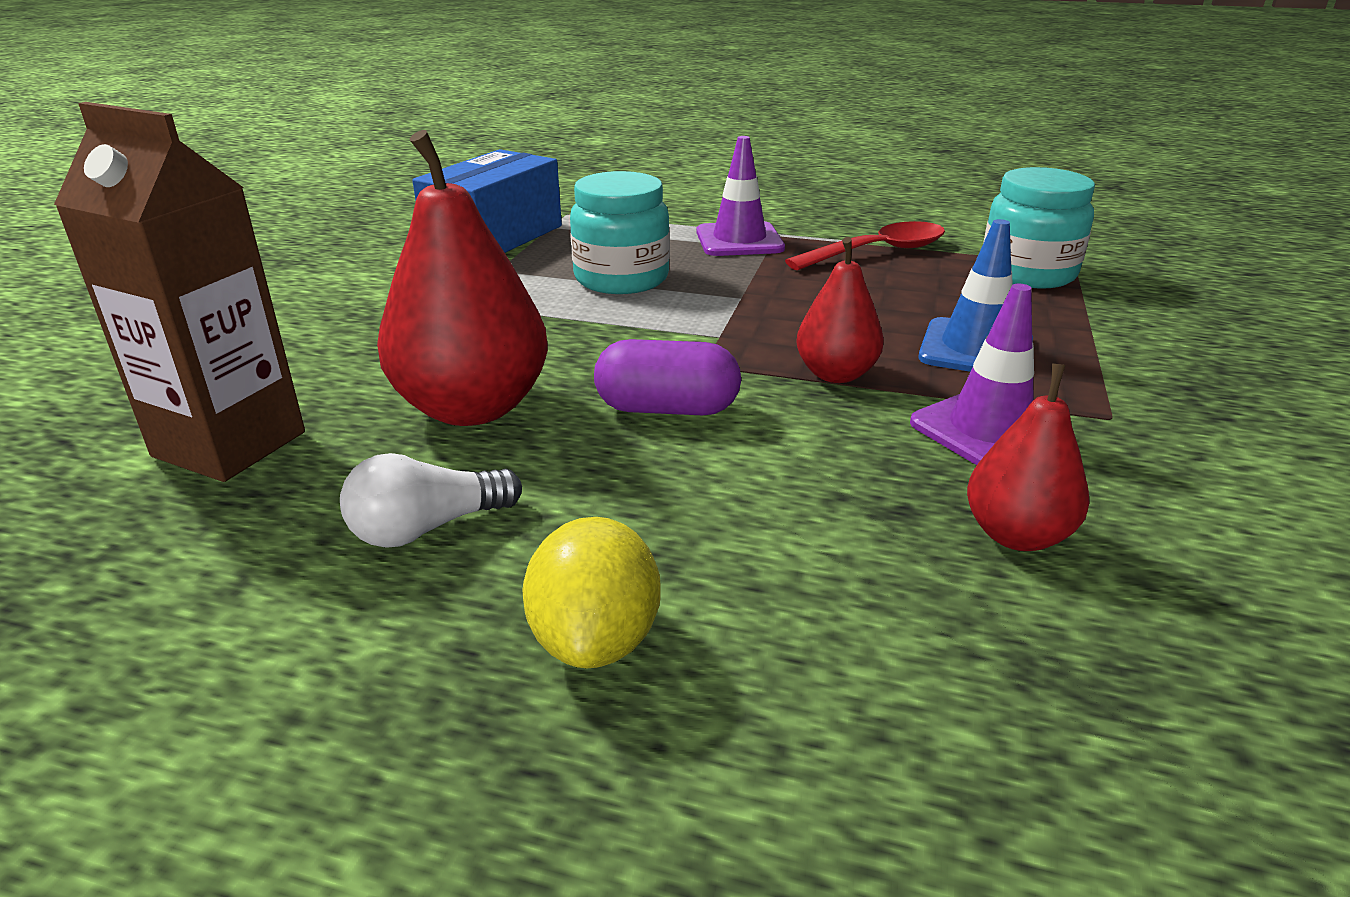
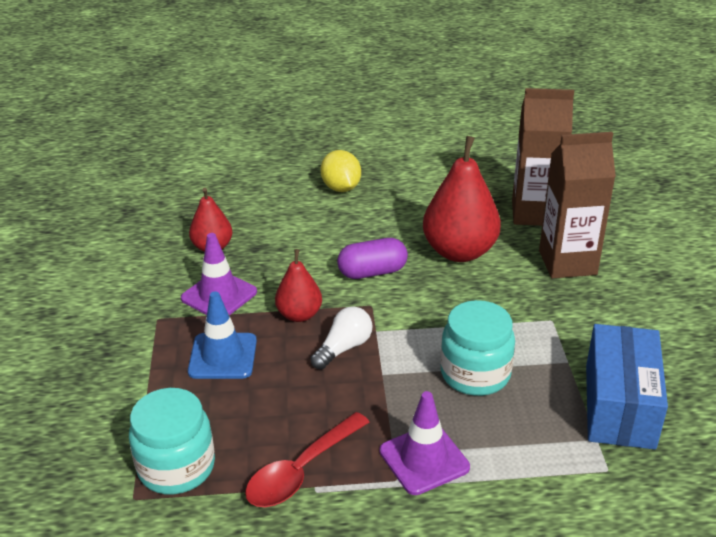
camera: 160 degrees right, 5 degrees up
white light bulb [340,453,522,548] -> white light bulb moved to [310,306,372,369]
none -> brown carton [539,132,616,278]

